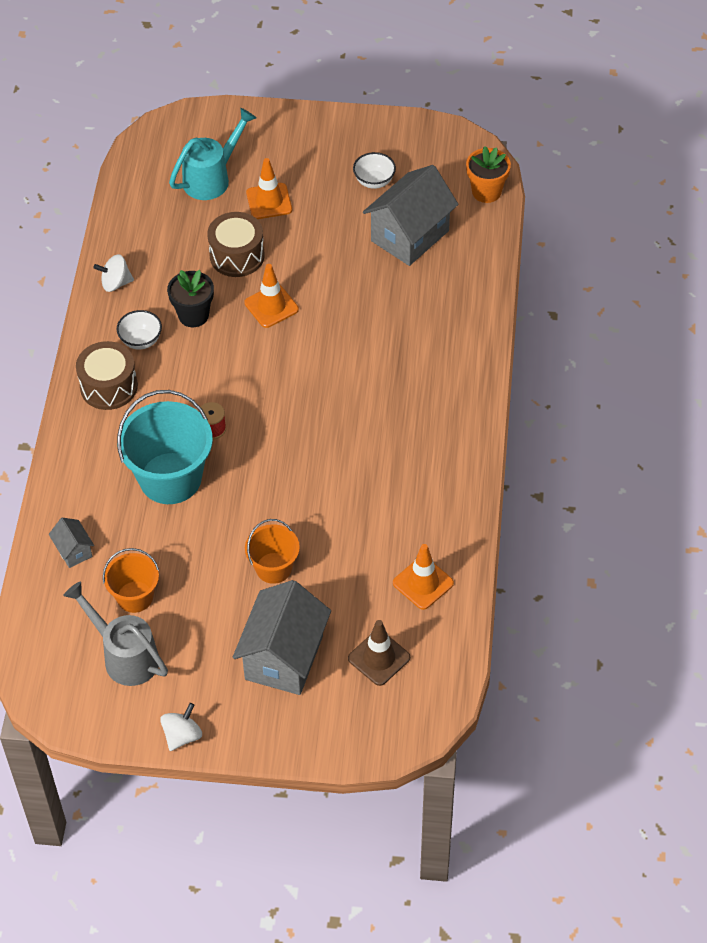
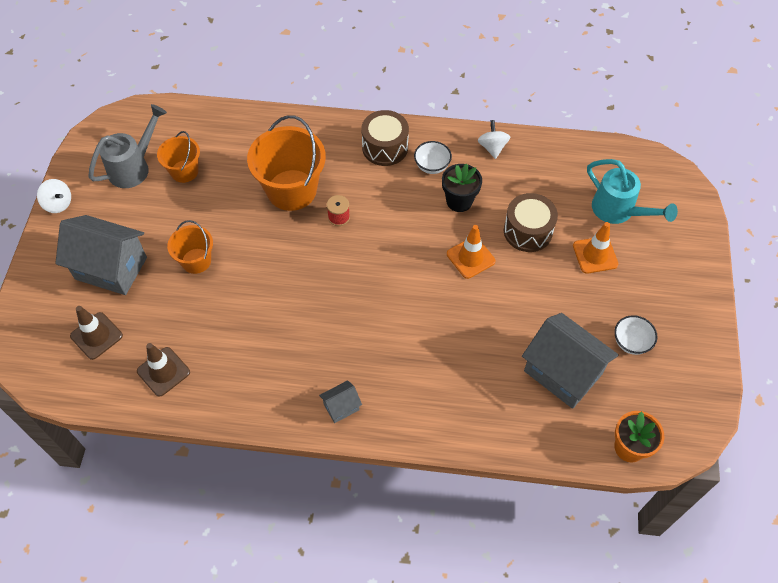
camera: 90 degrees right, 5 degrees up
grey house [49,518,94,568] -> grey house moved to [319,380,362,423]
turquoise bucket [117,390,213,504] -> orange bucket [247,115,326,211]
orange traffic cone [393,544,454,610] -> brown traffic cone [137,343,190,397]

